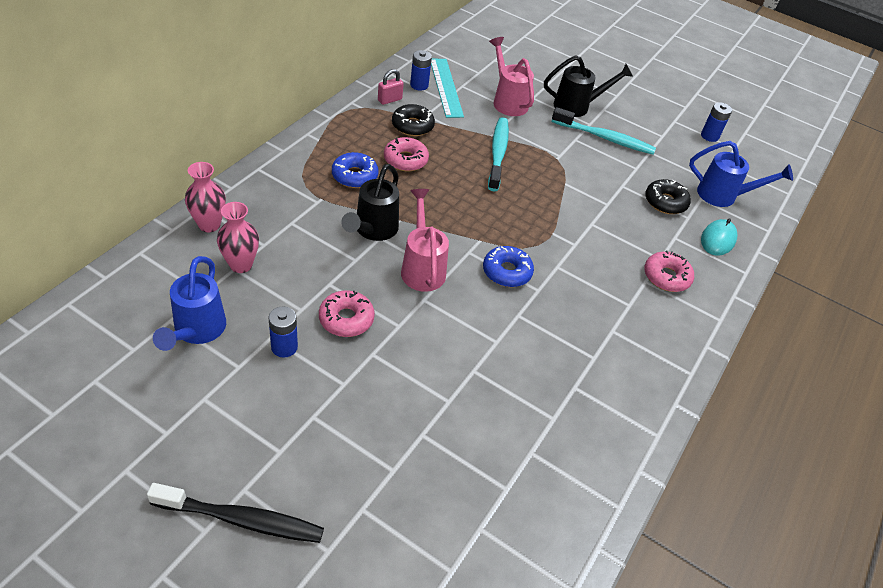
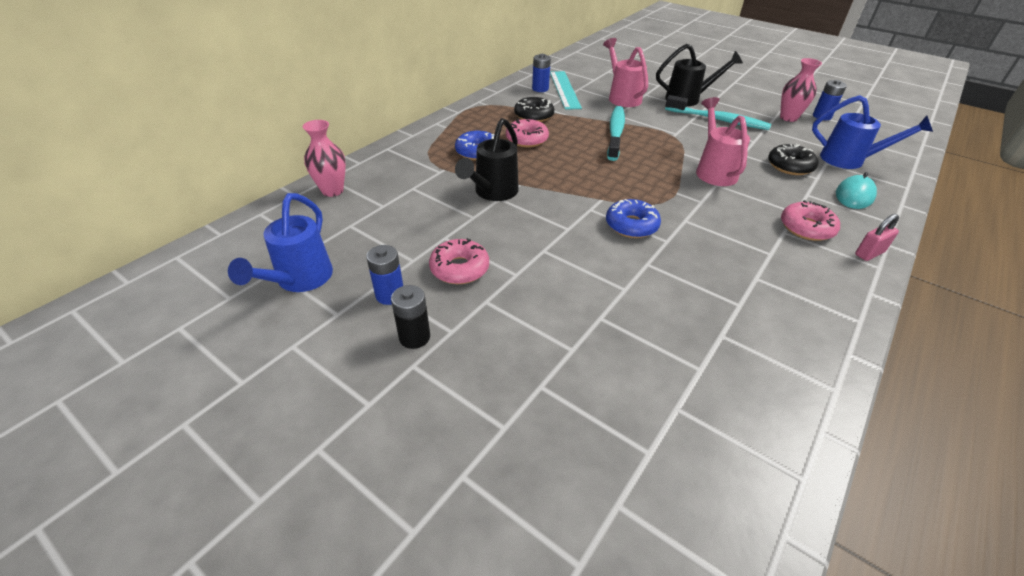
camera: 10 degrees right, 5 degrees down
black toothbrush [147,483,324,543] -> none
pink vase [217,202,259,273] -> pink vase moved to [780,58,822,122]
pink padlock [378,69,404,105] -> pink padlock moved to [855,214,899,261]
pink watering can [401,189,449,292] -> pink watering can moved to [696,97,750,186]
none -> black battery [391,285,430,349]

